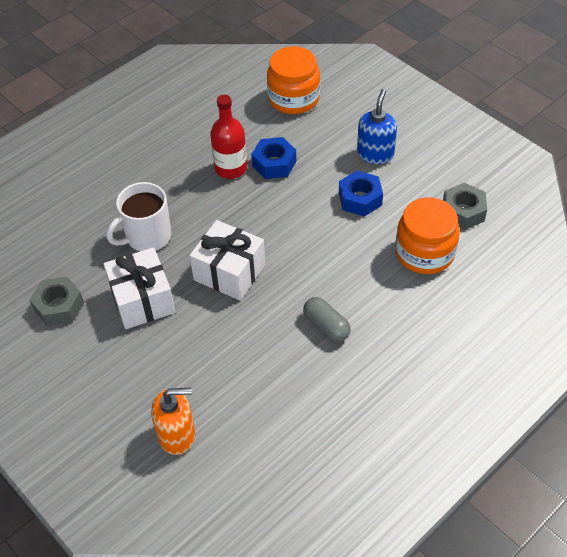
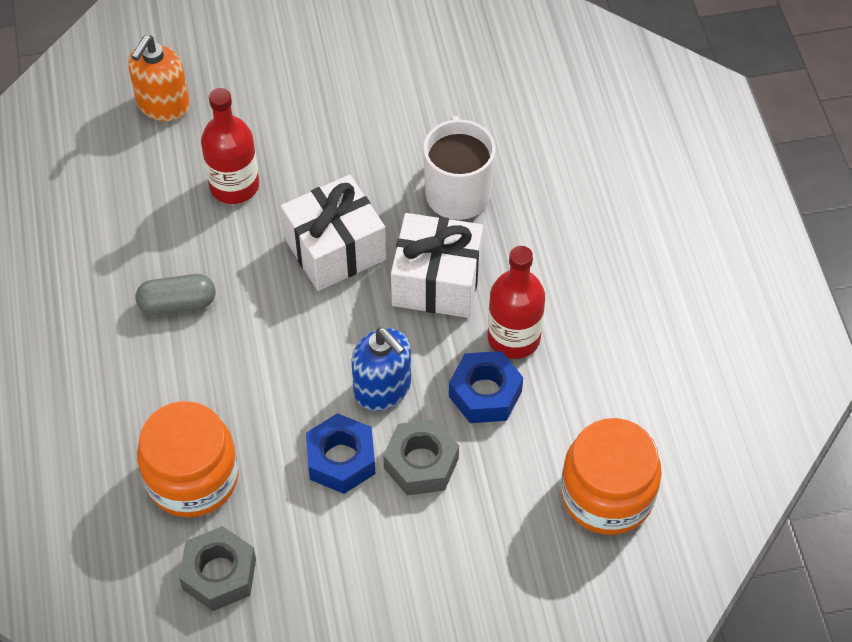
camera: 120 degrees right, 5 degrees up
grey nut [30,276,84,326] -> grey nut moved to [383,419,459,495]
white gift [103,247,176,329] -> white gift moved to [391,213,484,318]
blue soap dispenser [357,89,397,164] -> blue soap dispenser moved to [351,328,411,411]
none -> red bottle [201,88,259,204]

